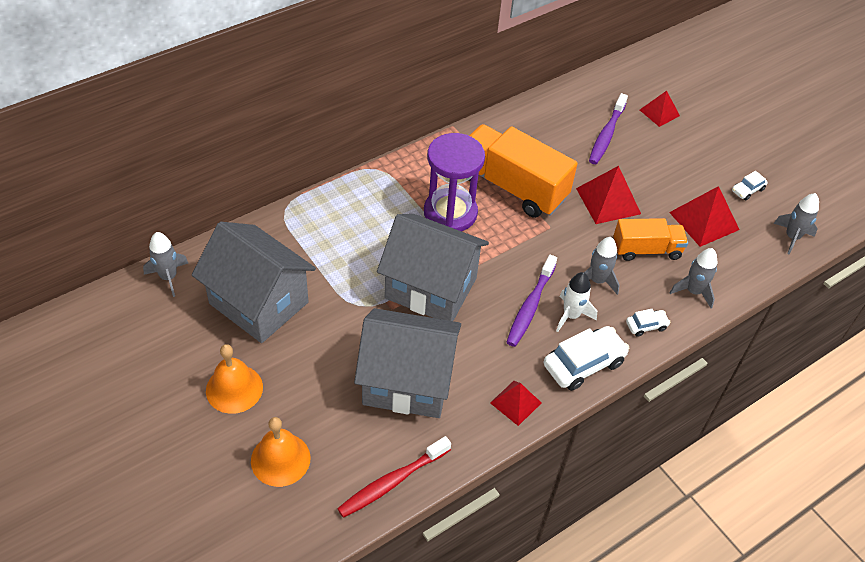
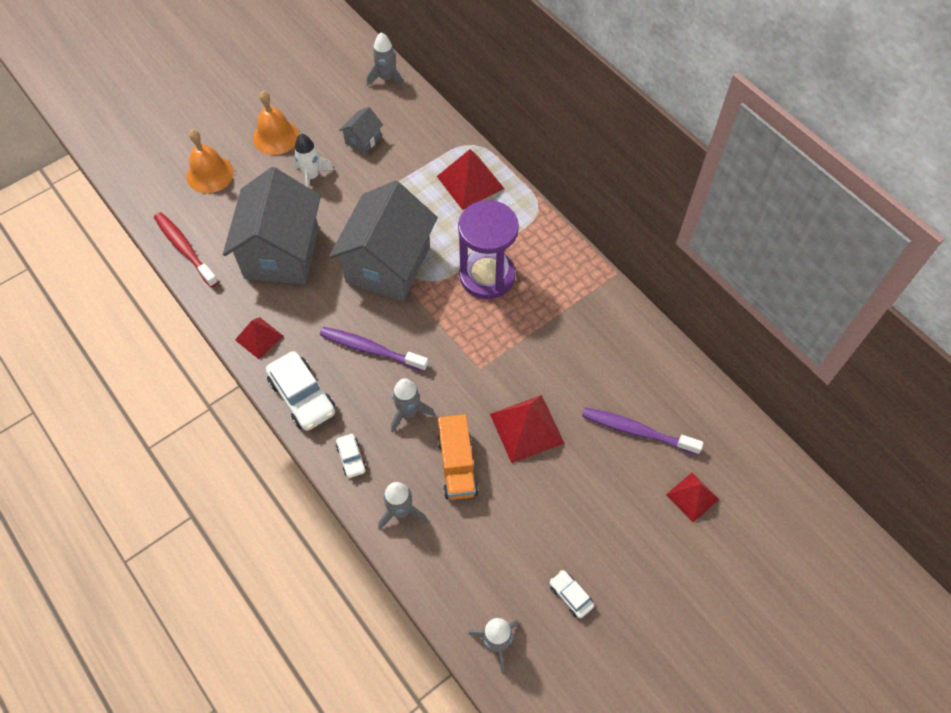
camera: 90 degrees right, 10 degrees up
grey house [192,222,316,343] -> grey house [339,107,383,155], size x0.43
orange truck [468,124,578,218] -> none
white rocket [556,272,597,332] -> white rocket moved to [293,133,334,188]
red pyramid [669,186,739,247] -> red pyramid moved to [437,149,504,210]

